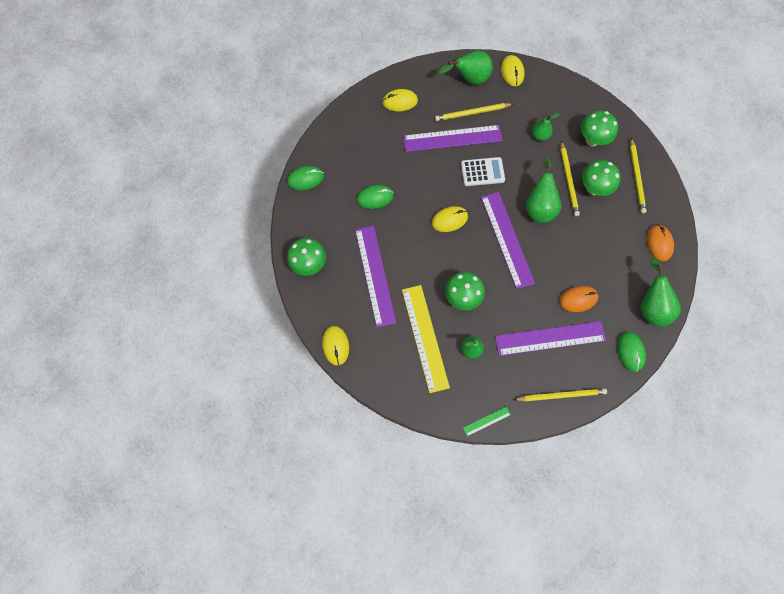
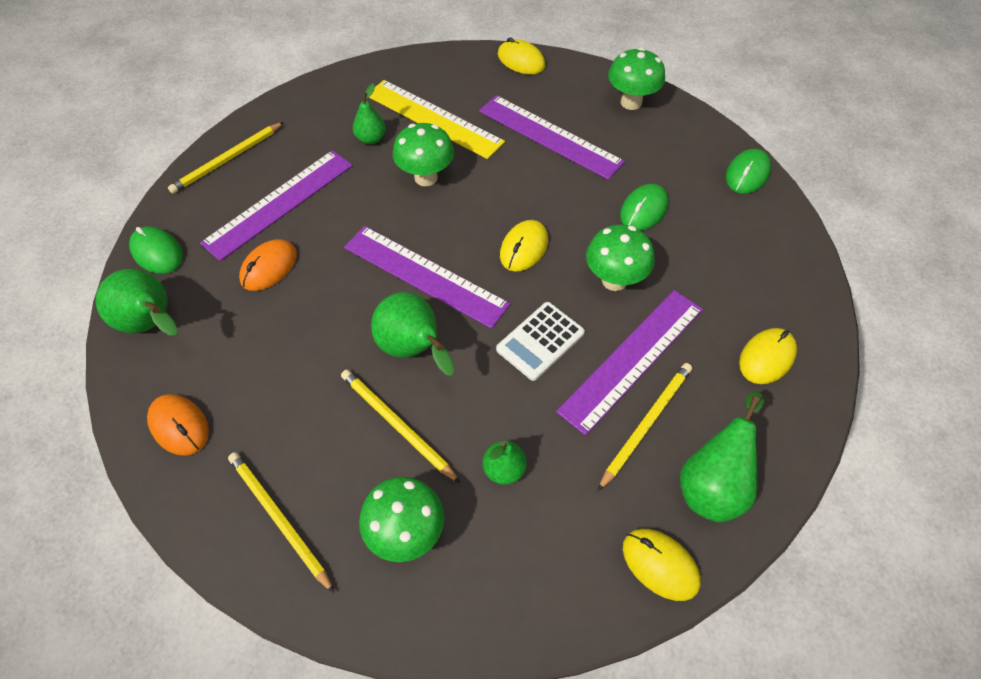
camera: 140 degrees right, 15 degrees down
green ruler [463,407,511,436] -> none
green mushroom [582,160,621,196] -> green mushroom moved to [586,225,655,291]

